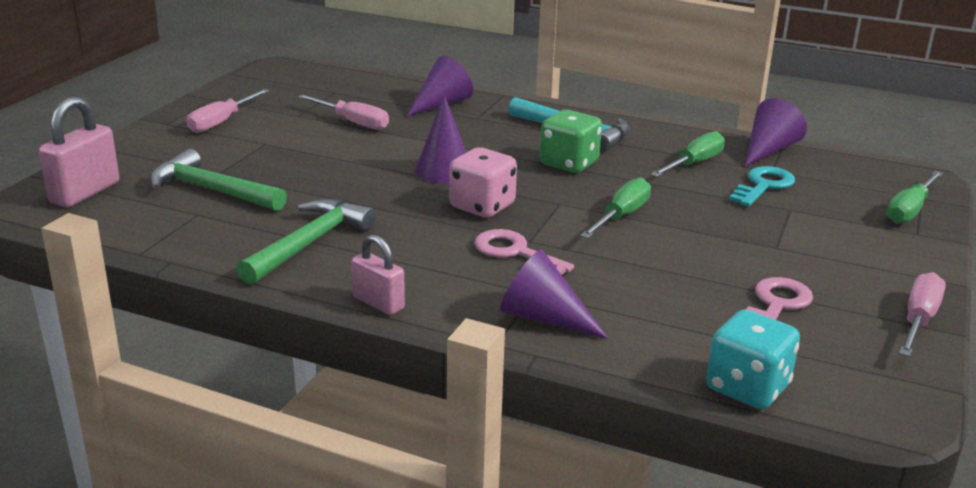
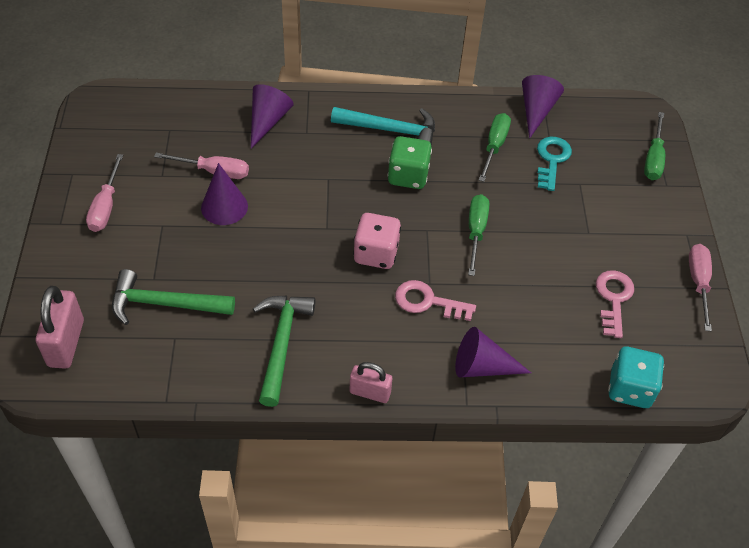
camera: 25 degrees left, 25 degrees up
purple cone [415,95,466,183] -> purple cone moved to [201,163,248,225]

